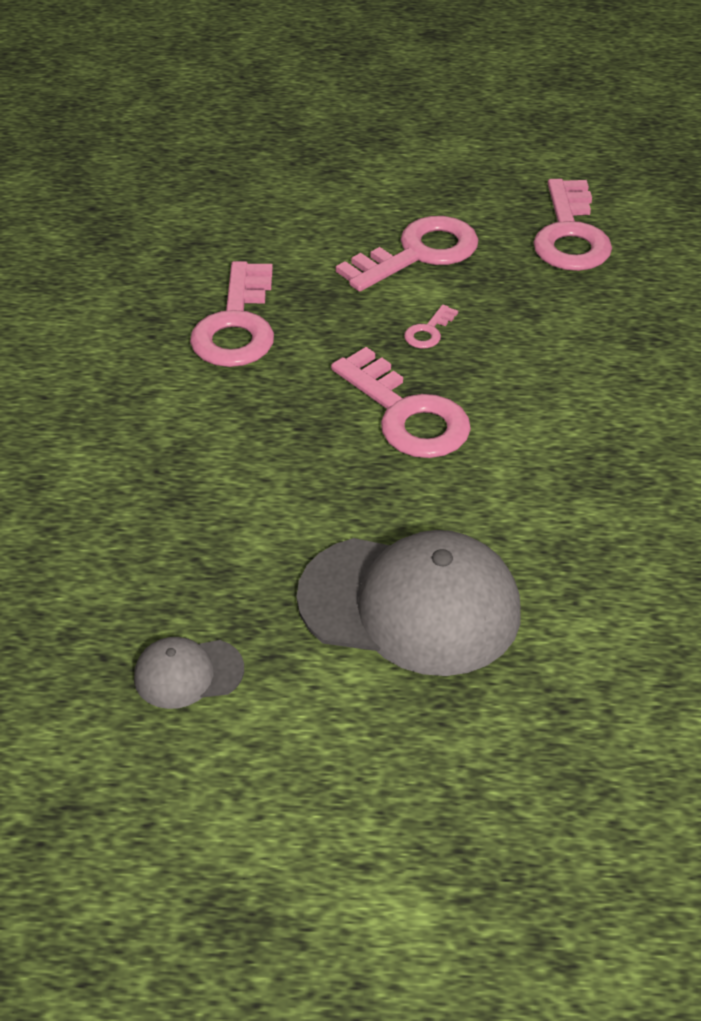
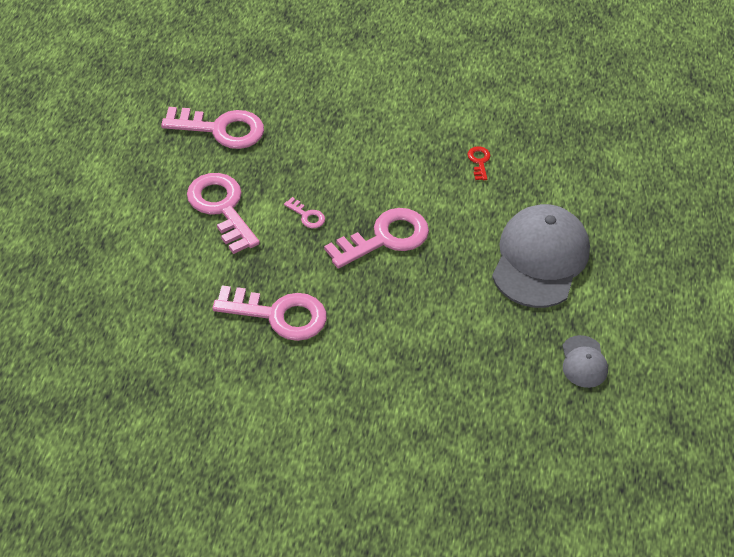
camera: 85 degrees left, 5 degrees up
none -> red key [467,146,491,180]

